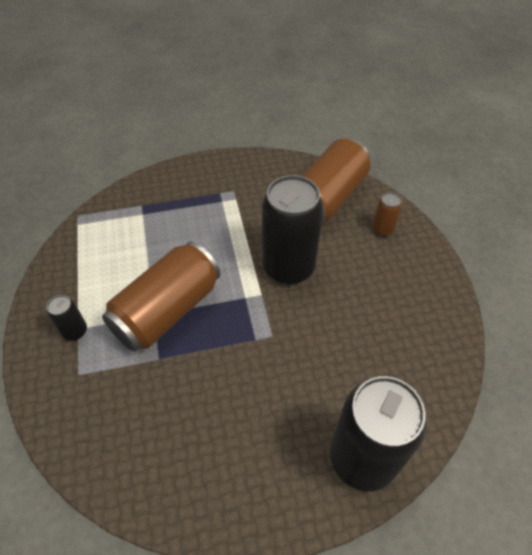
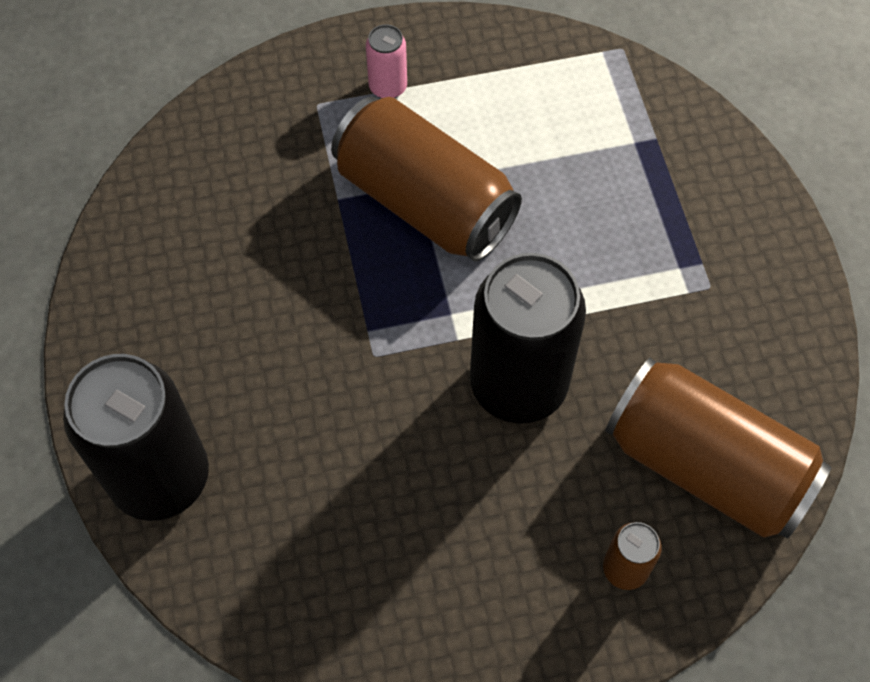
camera: 90 degrees right, 10 degrees up
black can [47,295,87,341] -> pink can [366,24,407,98]

